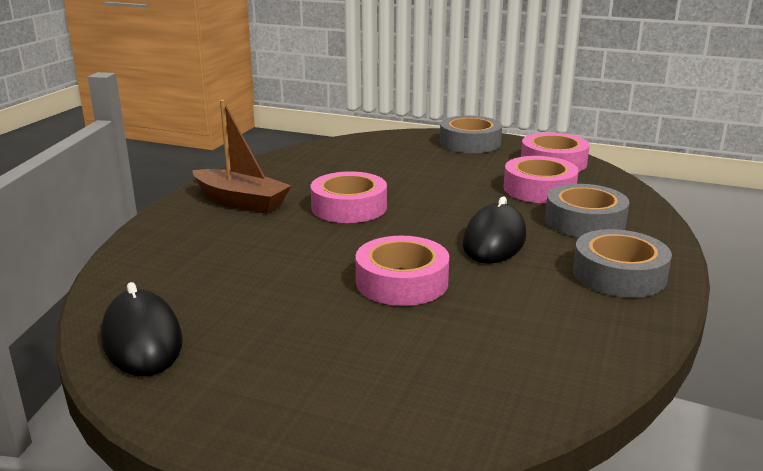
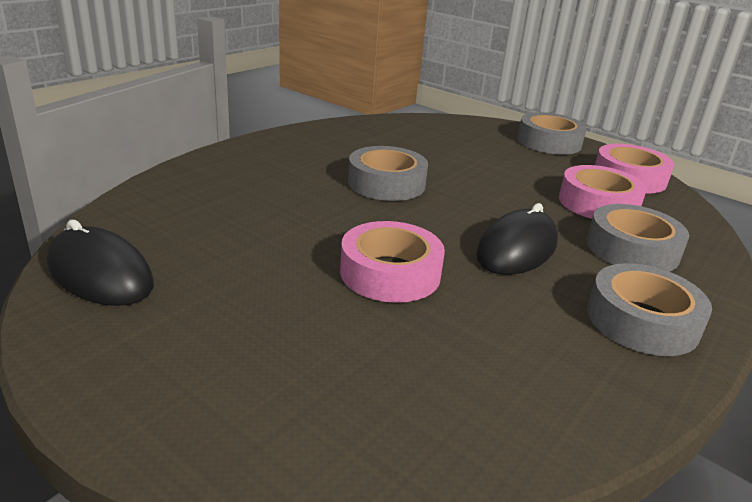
camera: 15 degrees right, 5 degrees up
black mouse [101,282,183,376] -> black mouse turned 45 degrees counterclockwise [47,220,154,306]
brown boat [192,100,291,214] -> none
pink tape [311,171,387,223] -> grey tape [348,146,428,201]

